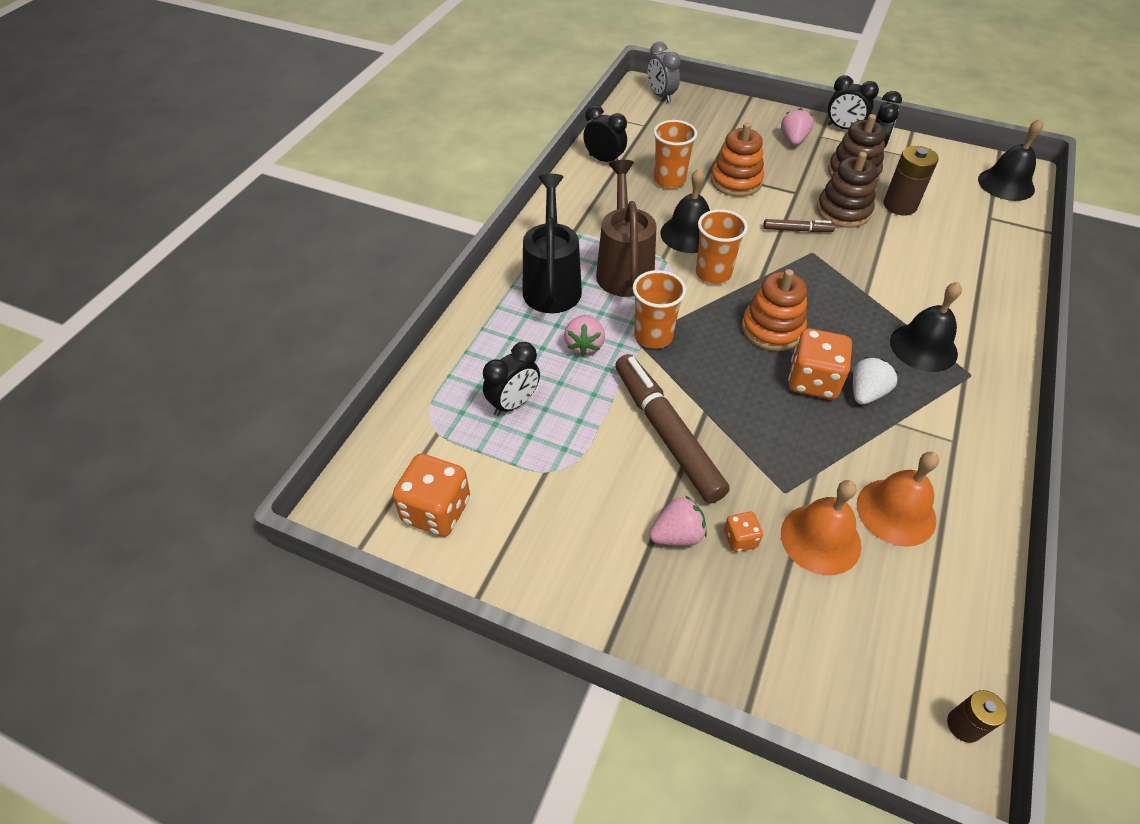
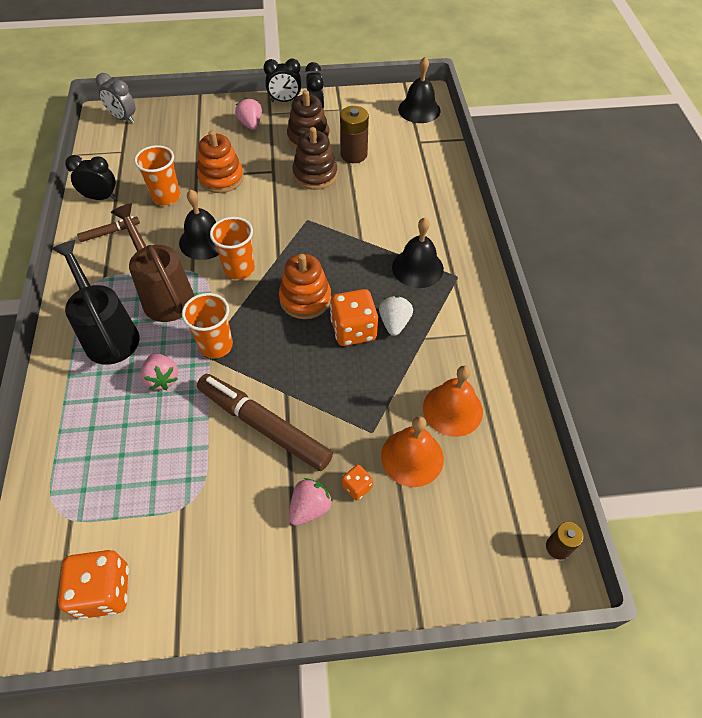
camera: 30 degrees left, 5 degrees up
black clock [483,342,540,416] -> none
brown marker [763,219,835,232] -> brown marker moved to [77,216,140,242]

